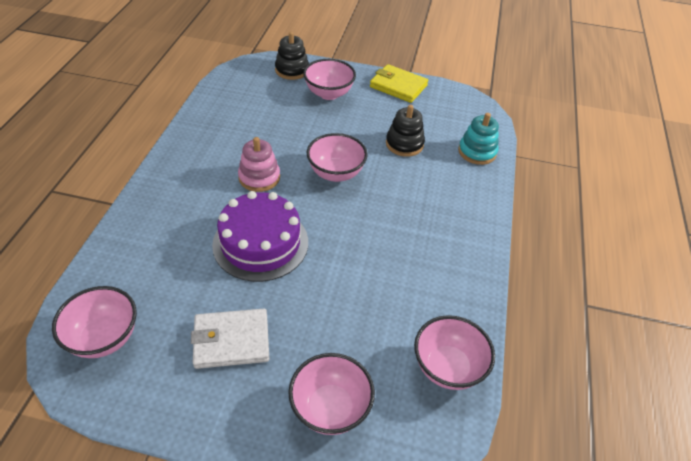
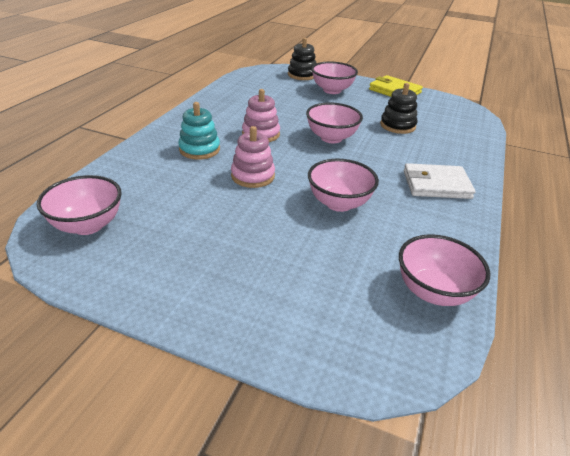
camera: 10 degrees right, 10 degrees down
white wallet [191,309,269,369] -> white wallet moved to [404,163,476,199]
purple cake [212,191,308,282] -> pink stacking toy [231,126,275,188]
pink bowl [288,353,375,435] -> pink bowl moved to [308,159,379,212]
turquoise stacking toy [458,113,499,165] -> turquoise stacking toy moved to [178,102,220,160]

